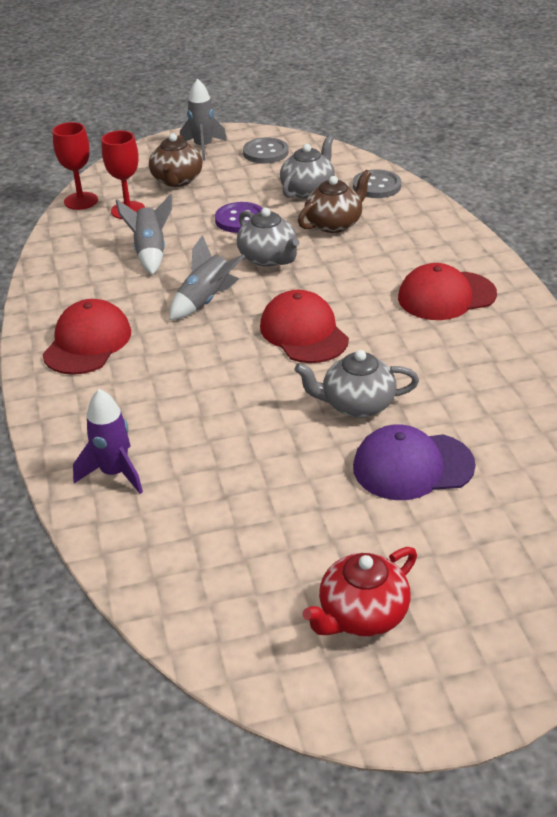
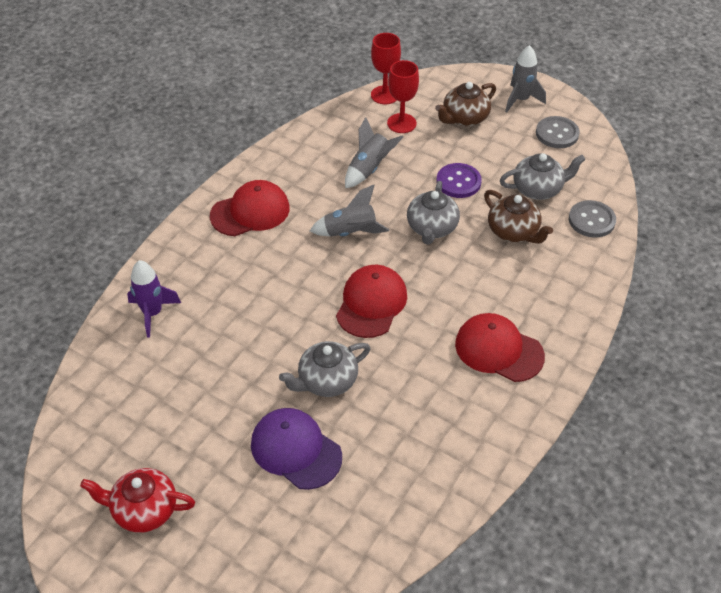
camera: 45 degrees right, 10 degrees up
grey teapot [295,350,419,418] -> grey teapot turned 75 degrees counterclockwise [279,341,370,397]
brown teapot [298,170,371,233] -> brown teapot turned 45 degrees clockwise [484,190,553,244]

